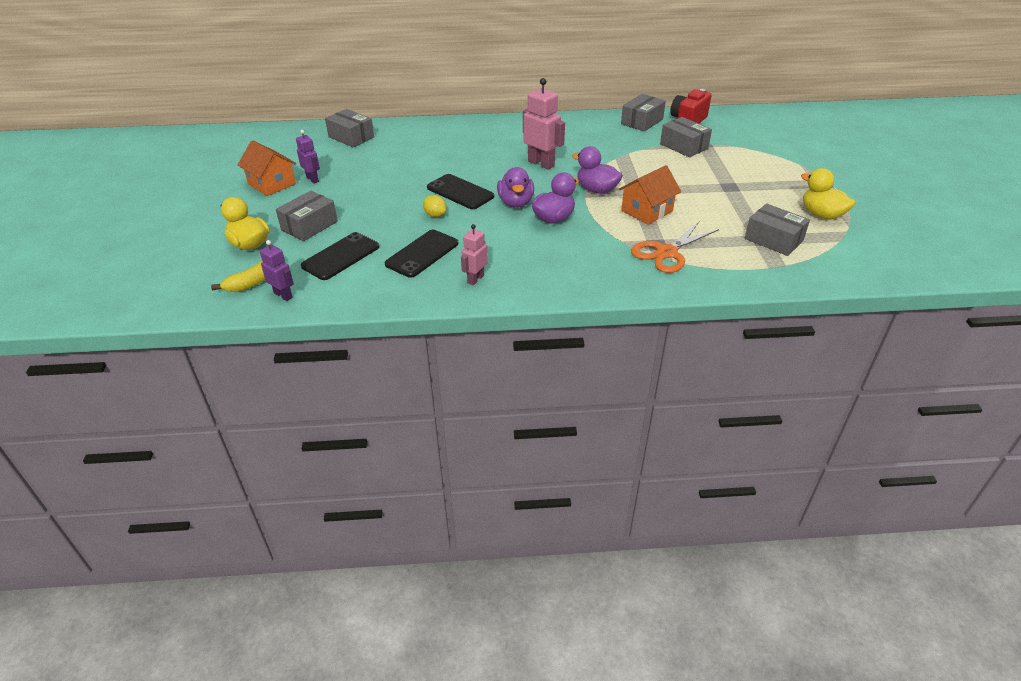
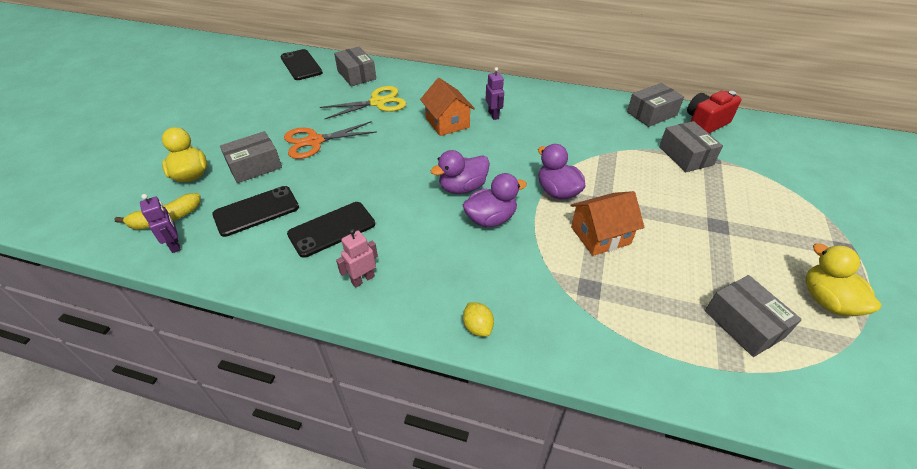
camera: 20 degrees right, 5 degrees up
orange house [238,140,296,196] -> orange house moved to [420,78,475,136]
purple robot [296,130,320,184] -> purple robot moved to [486,67,504,120]
yellow lemon [423,195,447,217] -> yellow lemon moved to [463,302,494,337]
black phone [427,174,494,209] -> black phone moved to [280,49,323,80]
purple duck [497,167,534,208] -> purple duck turned 45 degrees clockwise [431,150,490,194]
pink robot [523,78,565,169] -> none
orange scissors [631,222,719,273] -> orange scissors moved to [284,121,377,159]
none -> yellow scissors [320,86,406,120]

